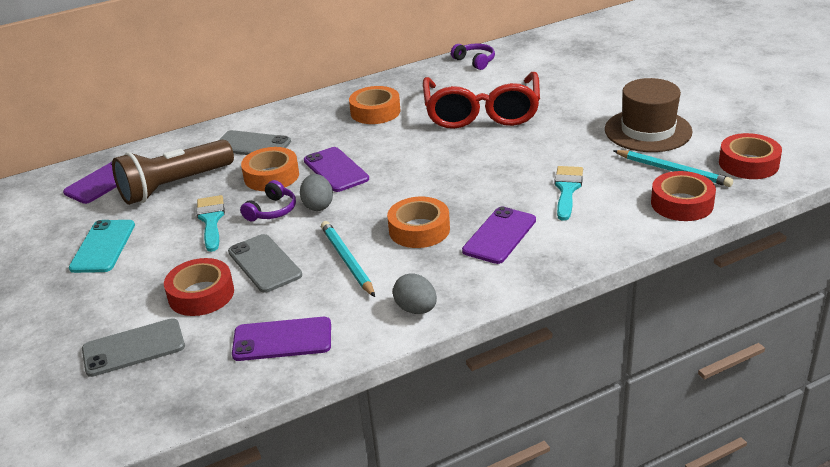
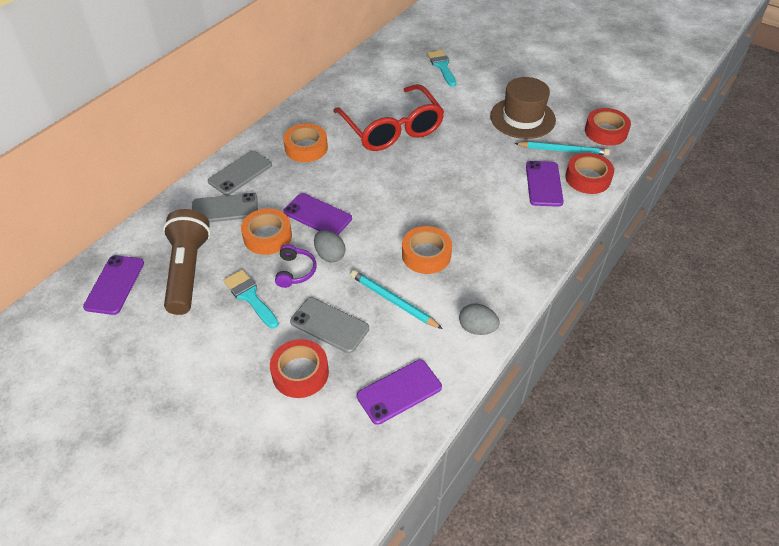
camera: 30 degrees left, 15 degrees up
turquoise phone [69,220,135,273] -> none
grey phone [82,318,185,377] -> grey phone moved to [208,151,272,195]
brown flashlight [112,140,234,205] -> brown flashlight turned 150 degrees clockwise [163,209,211,315]
purple headphones [451,44,495,70] -> none
purple phone [462,206,536,264] -> purple phone moved to [526,161,564,207]
turquoise brush [554,166,583,221] -> turquoise brush moved to [427,50,456,87]

